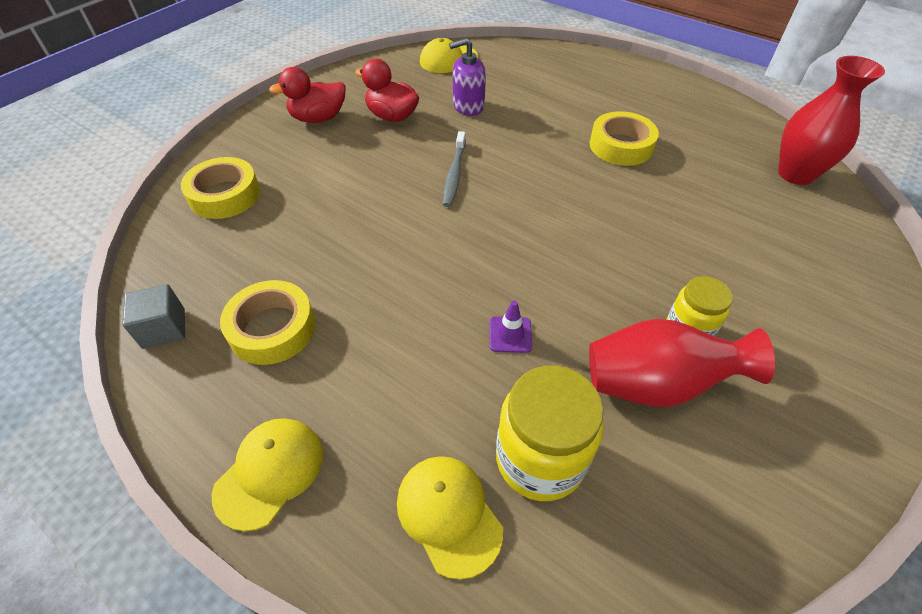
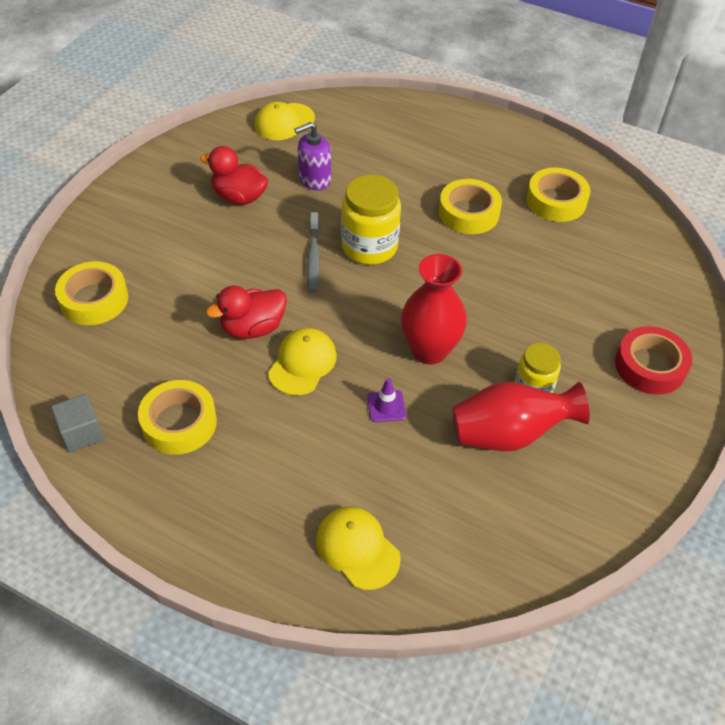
camera: 10 degrees left, 0 degrees up
yellow cap [212,418,323,531] -> yellow cap moved to [268,328,337,395]
red duck [269,67,346,123] -> red duck moved to [206,286,287,339]
yellow jar [496,365,604,501] -> yellow jar moved to [341,175,401,265]
red vase [778,56,885,185] -> red vase moved to [401,254,467,365]
none -> yellow tape [526,167,590,222]
none -> red tape [615,326,692,395]

